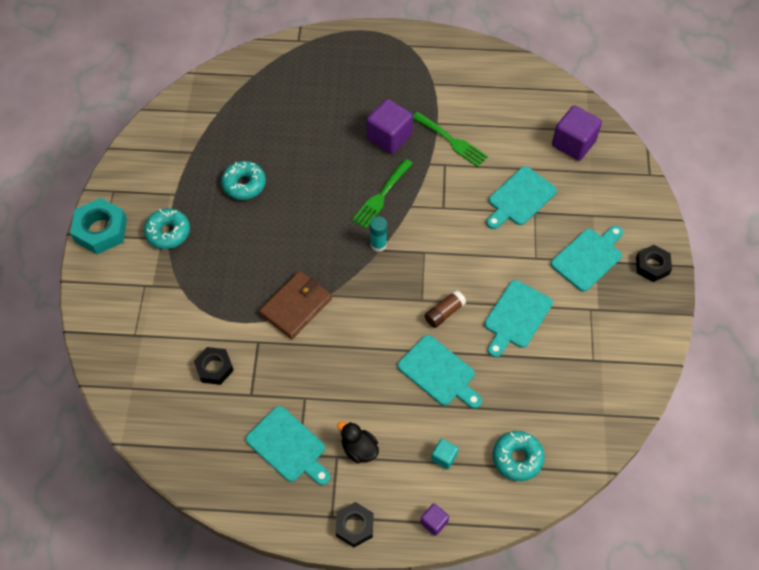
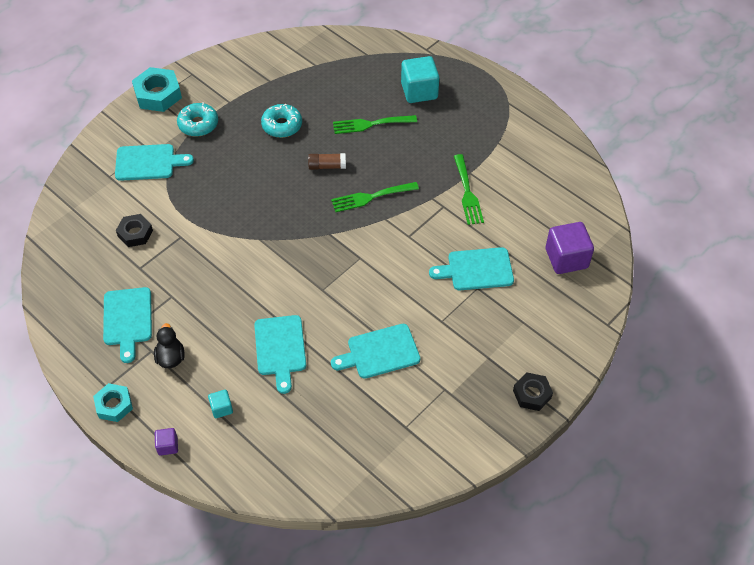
camera: 40 degrees right, 5 degrees down
brown wallet [259,271,332,339] -> none
black nut [336,502,373,547] -> turquoise nut [93,383,133,422]
purple cube [366,99,413,154] -> none
turquoise glue stick [370,216,387,252] -> none
brown glue stick [425,290,466,328] -> brown glue stick moved to [308,153,346,170]
turquoise donut [493,431,545,481] -> none
turquoise cutting board [551,225,623,292] -> turquoise cutting board moved to [115,144,194,181]
none -> green fork [333,115,417,134]
none -> turquoise cube [401,56,439,103]

